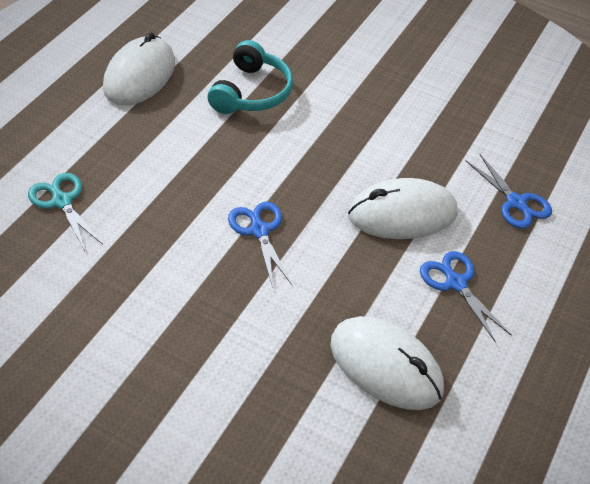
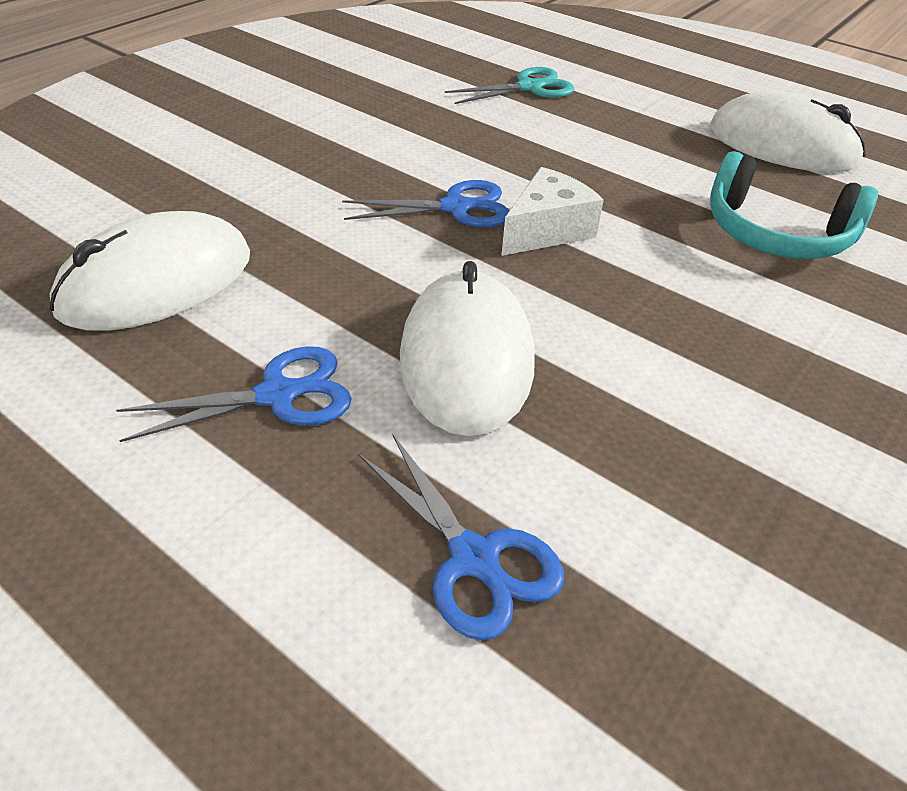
camera: 100 degrees right, 5 degrees down
blue scissors [466,154,552,229] -> blue scissors turned 105 degrees counterclockwise [358,435,564,640]
none -> white cheese [501,167,604,256]

